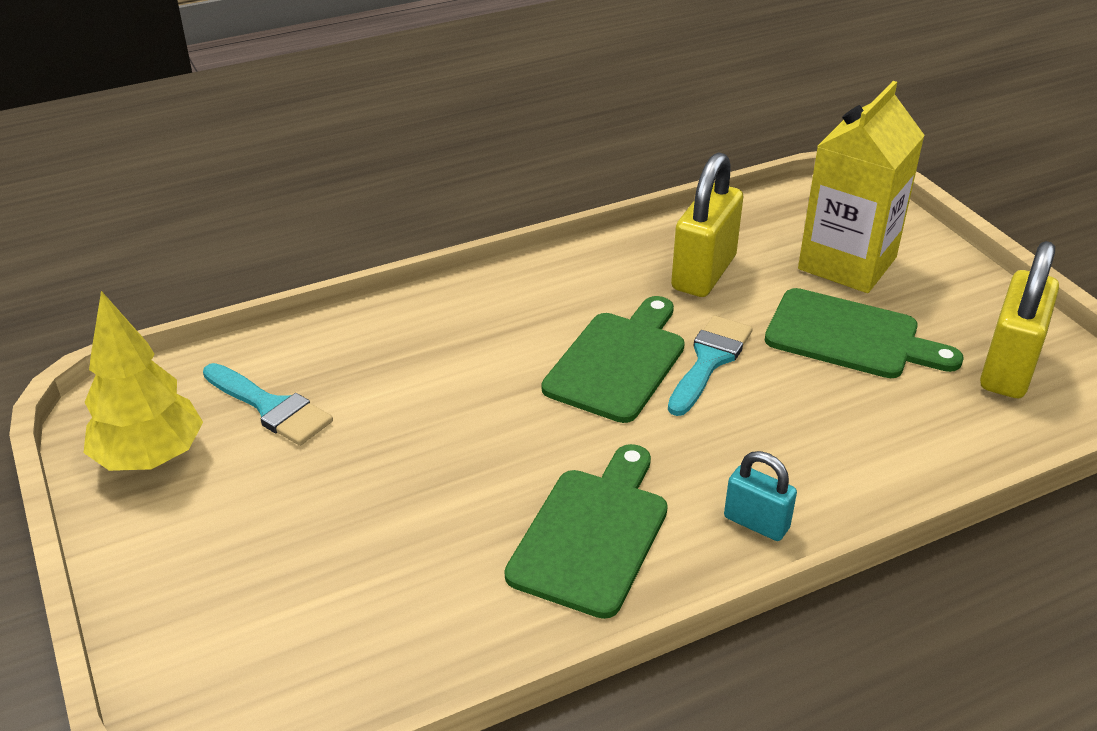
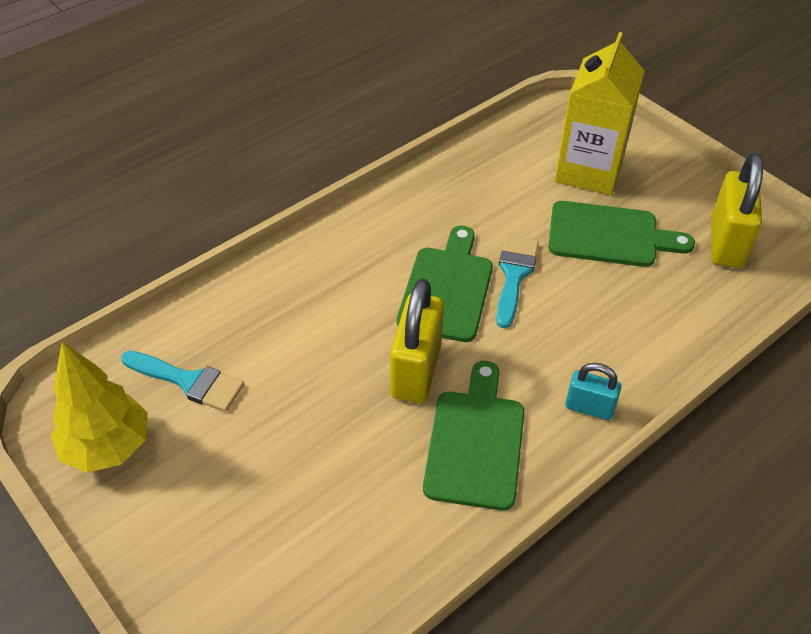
camera: 15 degrees left, 10 degrees up
yellow padlock [671,152,743,297] -> yellow padlock moved to [390,279,444,403]

